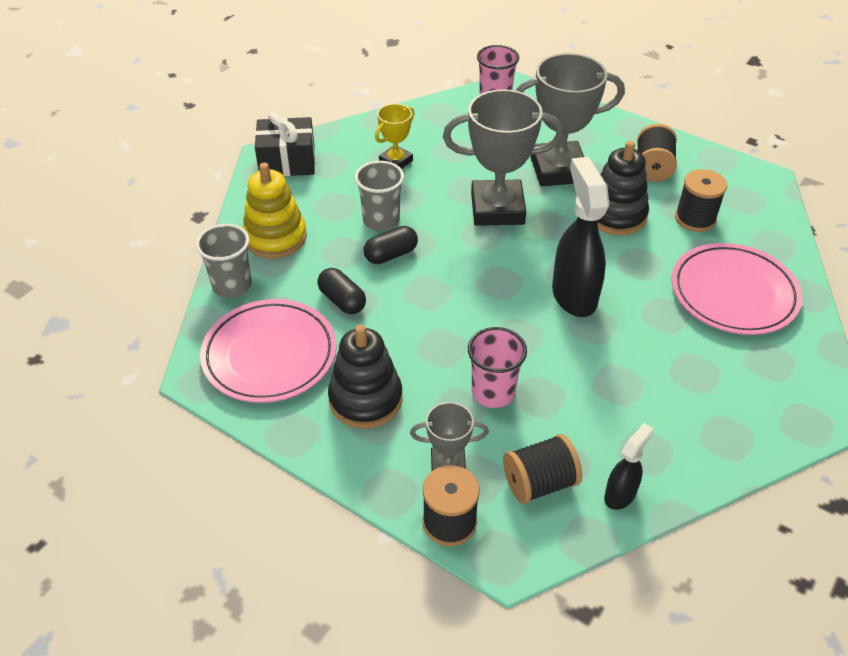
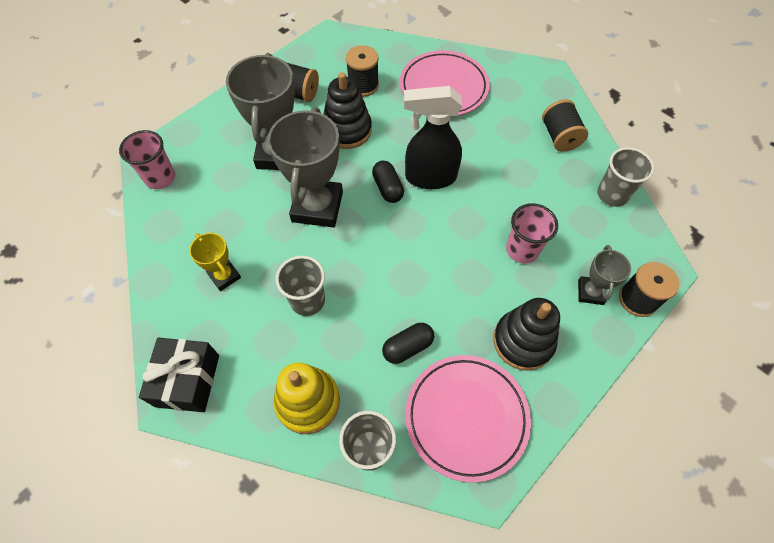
camera: 80 degrees left, 15 degrees up
black capsule [364,226,418,264] -> black capsule moved to [372,161,404,203]
black spool [503,434,582,504] -> black spool moved to [542,99,588,152]
black spray bottle [604,423,654,510] -> grey cup [597,147,654,207]

